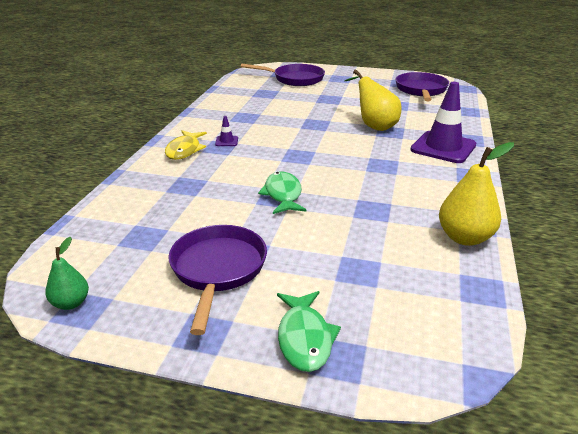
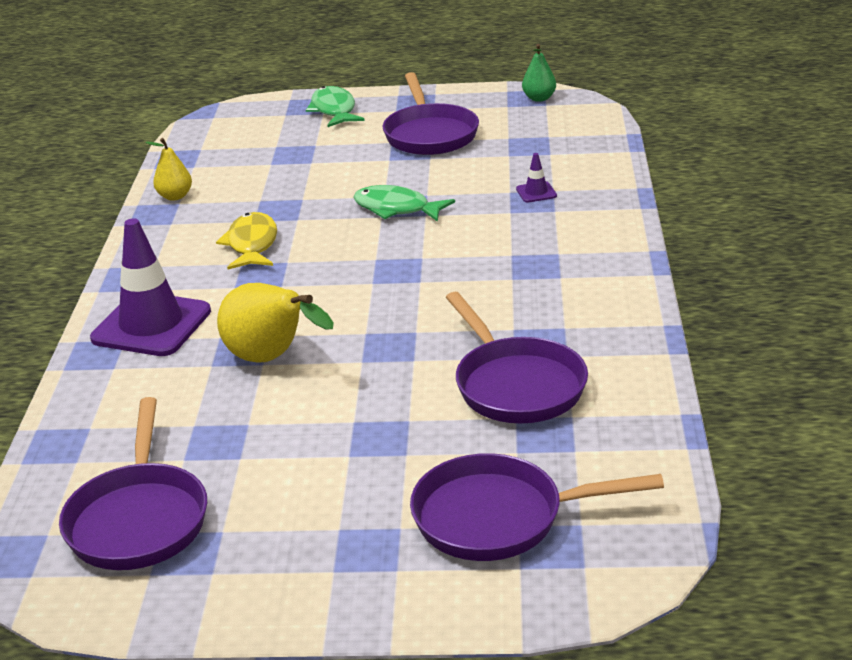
camera: 170 degrees right, 0 degrees up
yellow fish [165,130,207,160] -> yellow fish moved to [216,212,277,269]
purple traffic cone [215,116,238,146] -> purple traffic cone moved to [516,153,557,202]
green fish [258,171,307,214] -> green fish turned 135 degrees clockwise [354,185,455,222]
yellow pear [439,142,514,246] -> yellow pear [145,138,192,200], size x0.58
none -> purple pan [446,292,588,423]

